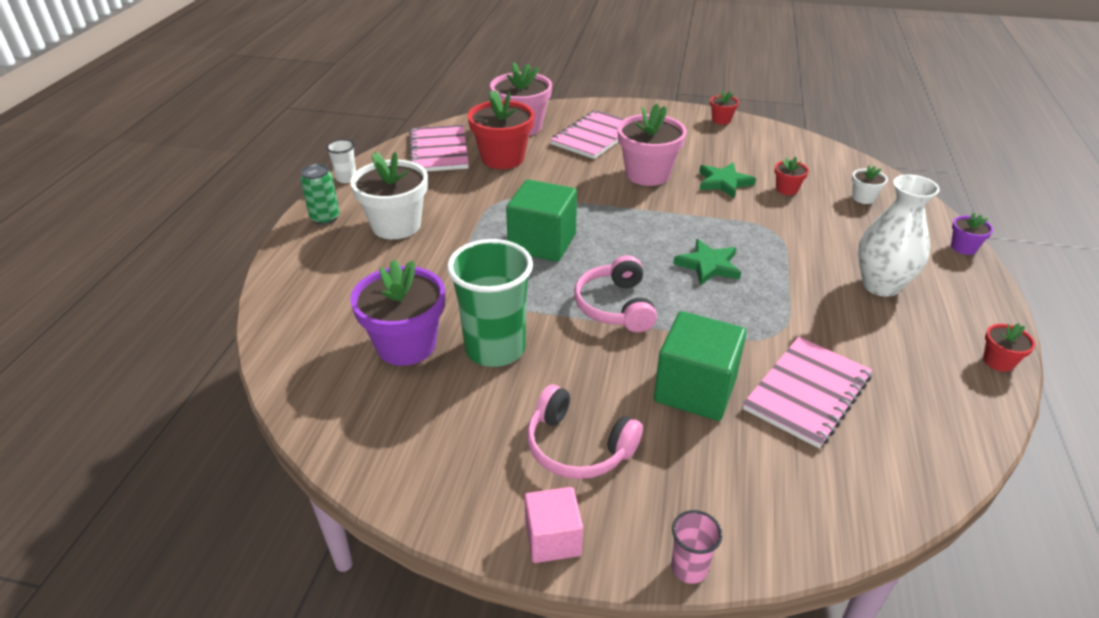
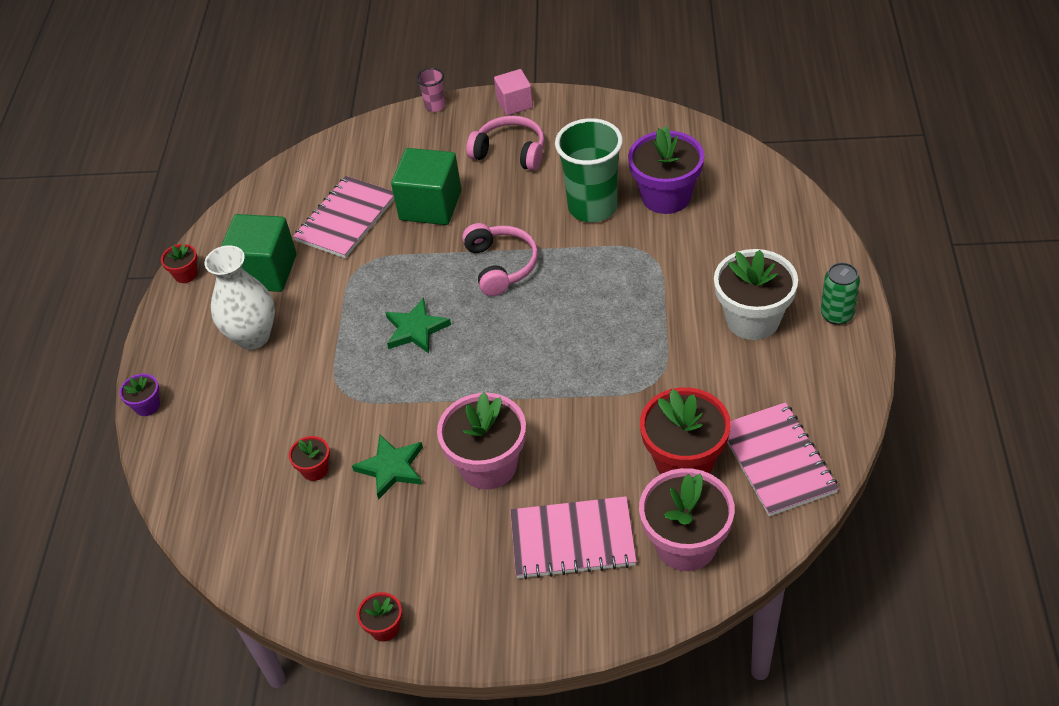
camera: 175 degrees right, 10 degrees up
white cup [326,139,356,183] -> none
green cube [506,179,577,262] -> green cube moved to [221,214,296,292]
pink notebook [550,110,624,159] -> pink notebook turned 60 degrees clockwise [510,496,637,579]
white flower pot [852,165,888,204] -> none

